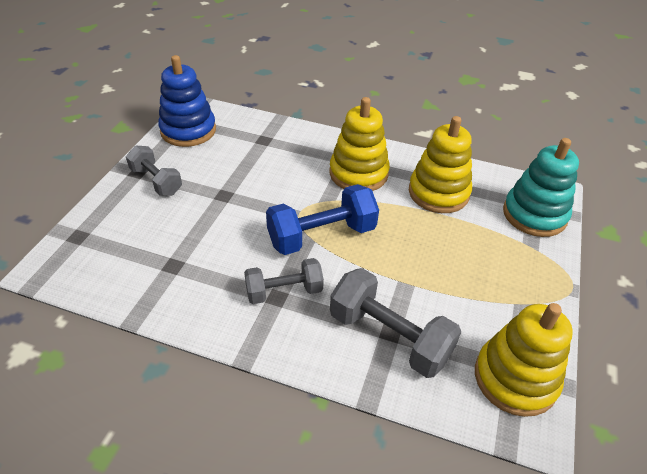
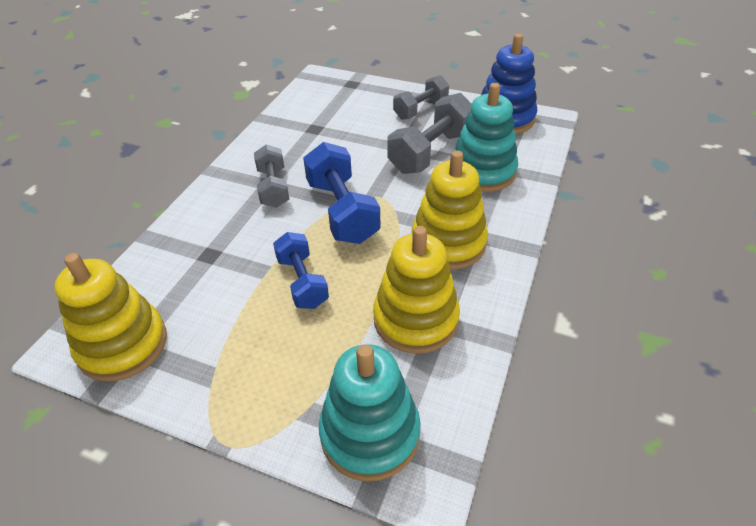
camera: 95 degrees right, 0 degrees up
grey dumbbell [330,268,461,378] -> grey dumbbell moved to [387,93,472,174]
none -> blue dumbbell [273,232,329,309]
none -> turquoise stacking toy [454,83,518,192]

